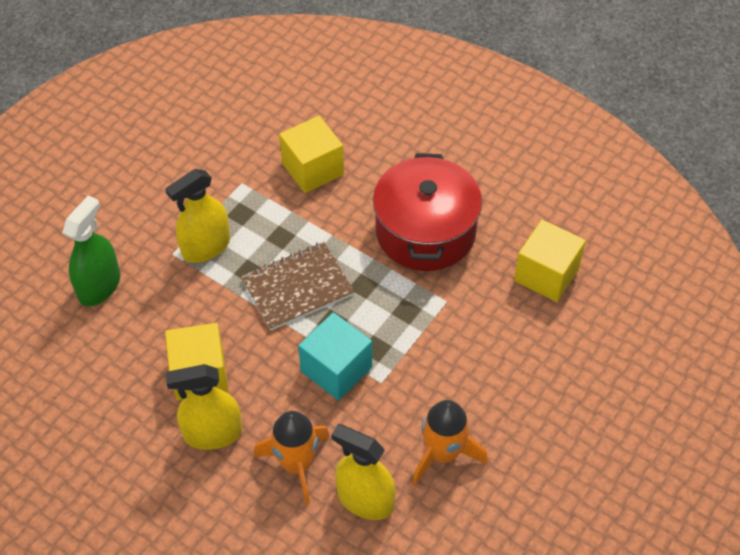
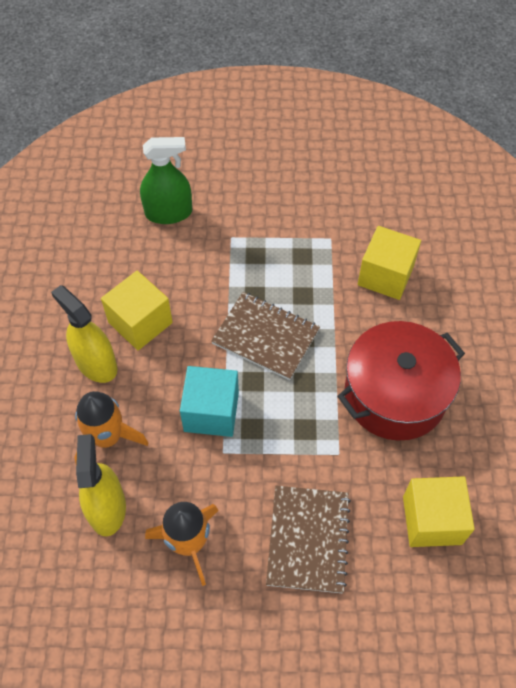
camera: 55 degrees right, 5 degrees up
yellow spray bottle [165,169,230,263] -> none
none -> brown notebook [266,486,351,593]

